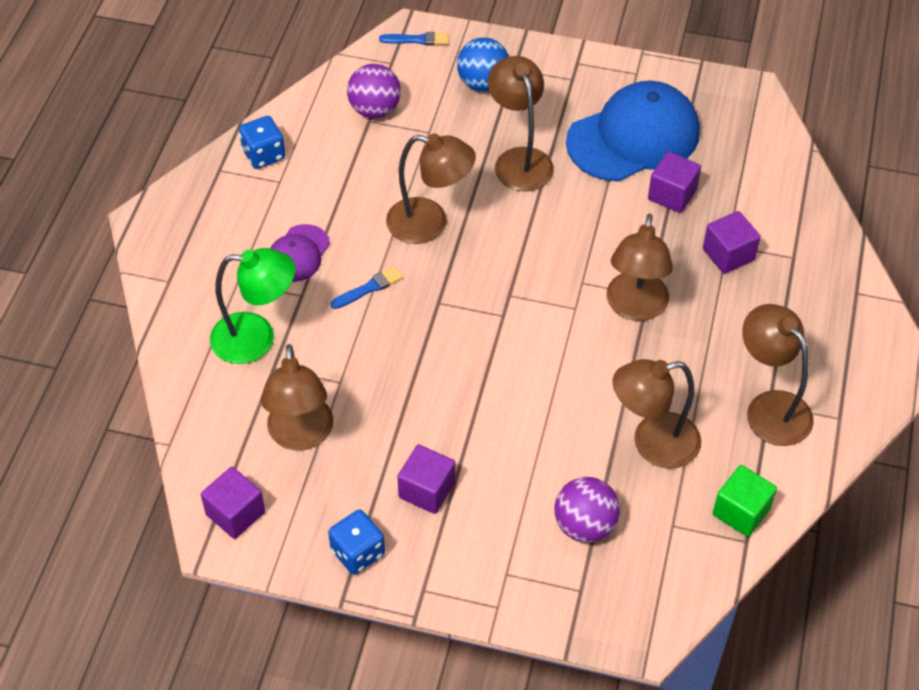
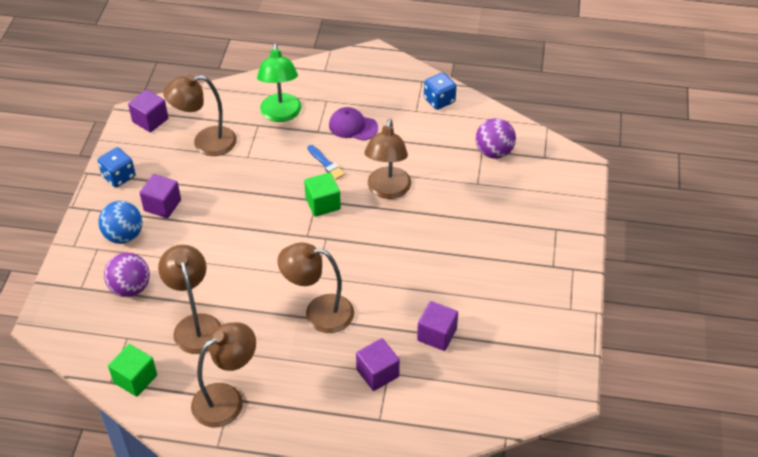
camera: 85 degrees right, 5 degrees down
blue brush [379,32,449,46] -> none
blue ball [457,37,509,91] -> blue ball moved to [98,201,142,244]
brown lamp [488,56,554,191] -> none
blue cap [566,81,700,182] -> none
none -> green cube [304,172,341,217]

